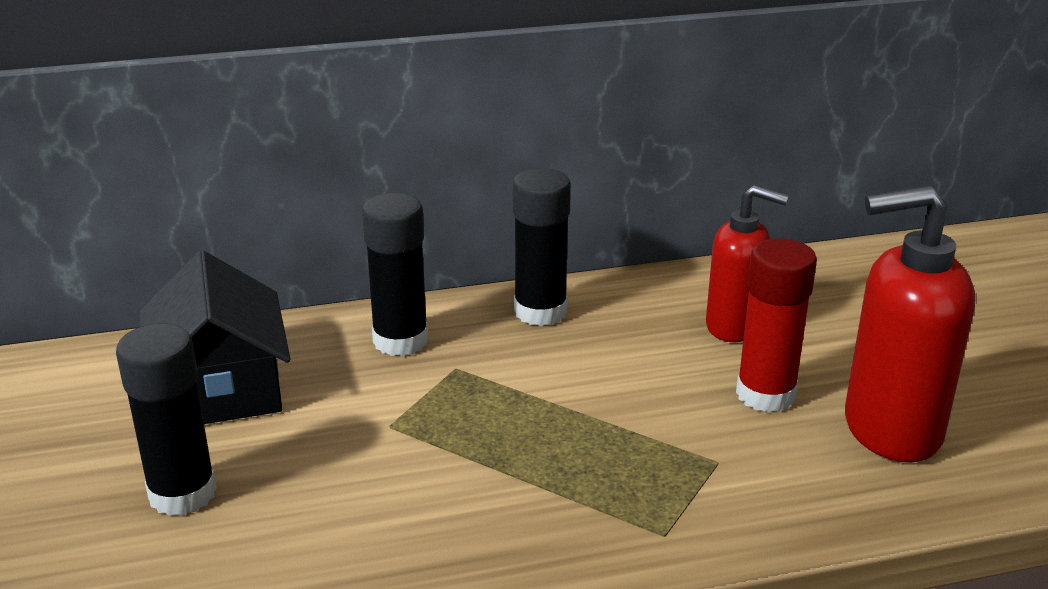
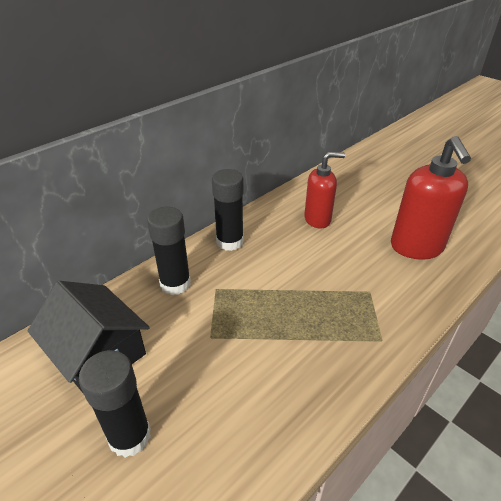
camera: 30 degrees left, 10 degrees up
red glue stick [736,238,817,412] -> none
red soap dispenser [845,186,975,462] -> red soap dispenser turned 60 degrees counterclockwise [391,136,471,260]

